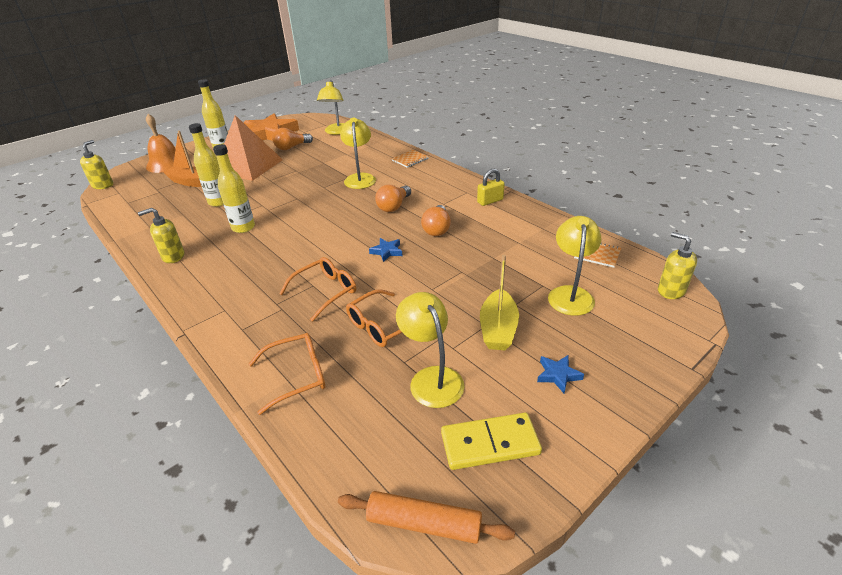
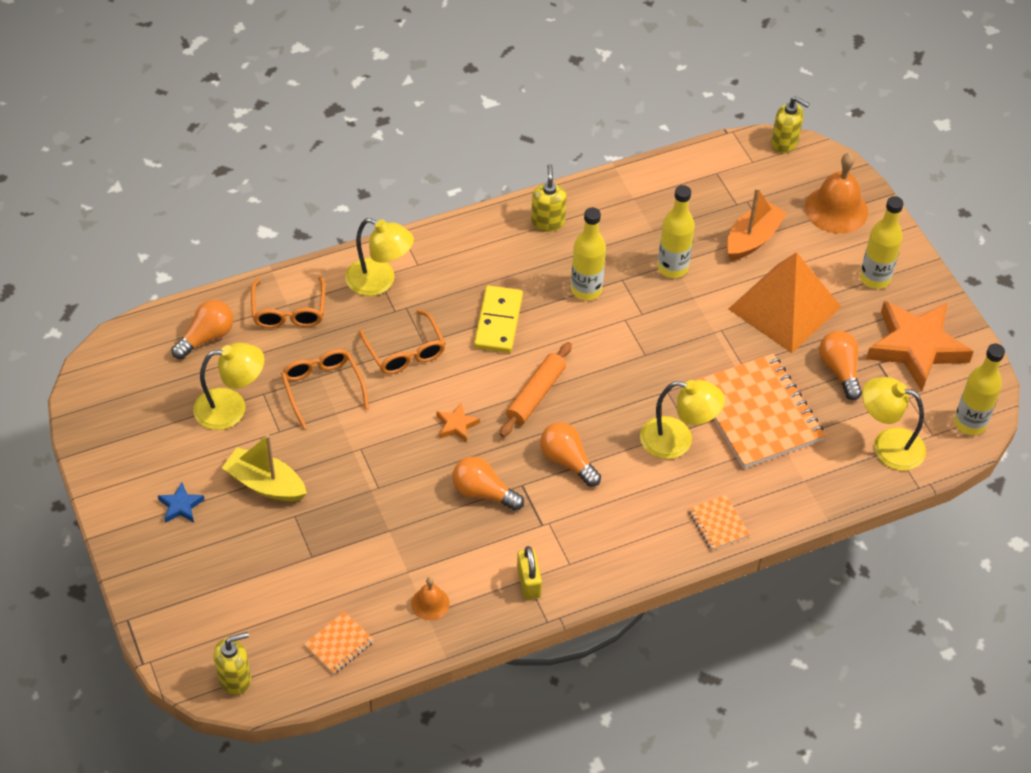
camera: 105 degrees right, 15 degrees up
orange rolling pin [338,491,515,544] -> orange rolling pin moved to [500,342,572,437]
blue star [369,238,403,262] -> orange star [436,403,480,443]
yellow domino [441,412,542,470] -> yellow domino moved to [474,286,523,353]
yellow lamp [548,216,602,316] -> yellow lamp moved to [345,218,414,296]
none -> orange light bulb [171,300,233,359]
none -> orange bell [411,577,450,620]
none -> orange notebook [698,354,825,469]
none -> yellow bottle [954,344,1005,435]

